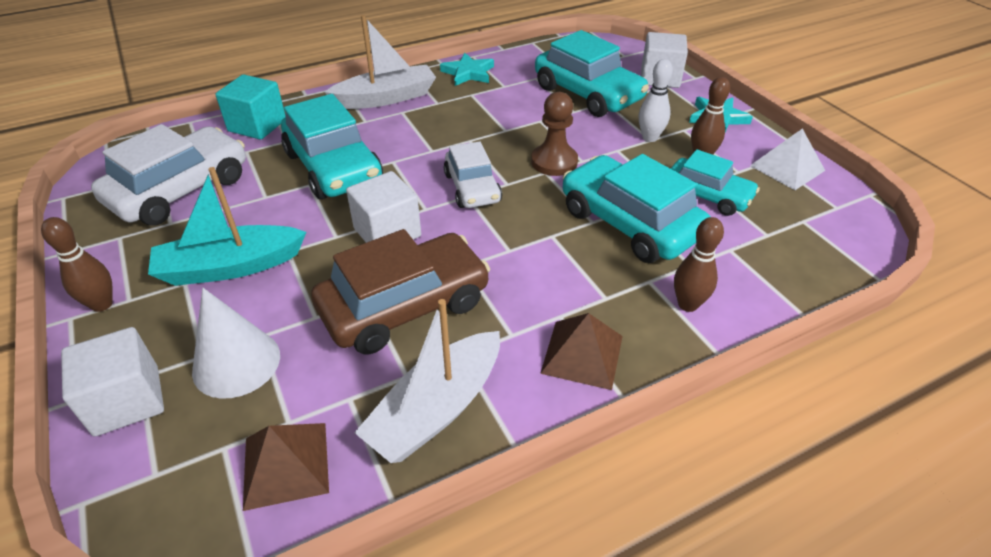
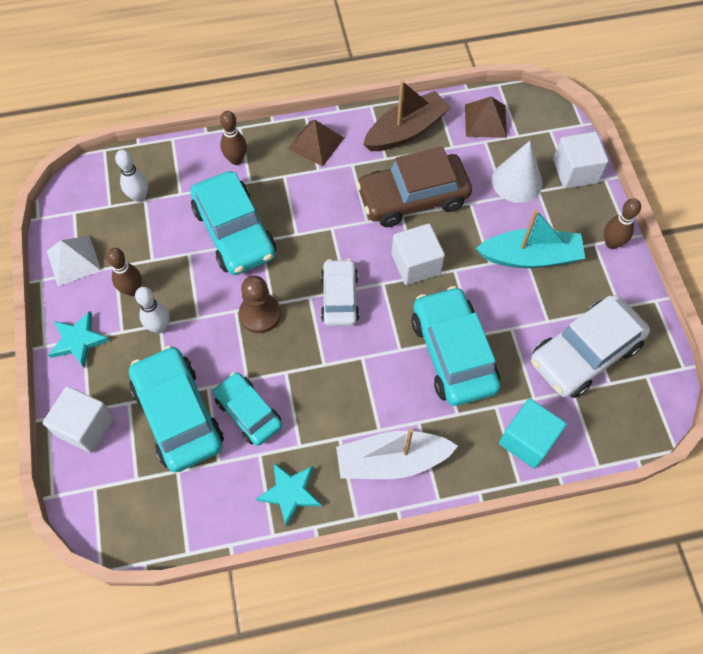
camera: 165 degrees left, 20 degrees up
white boat [354,299,500,463] -> brown boat [363,80,451,151]
turquoise car [670,149,760,216] -> turquoise car moved to [213,372,282,446]
none -> white bowling pin [115,150,148,203]

